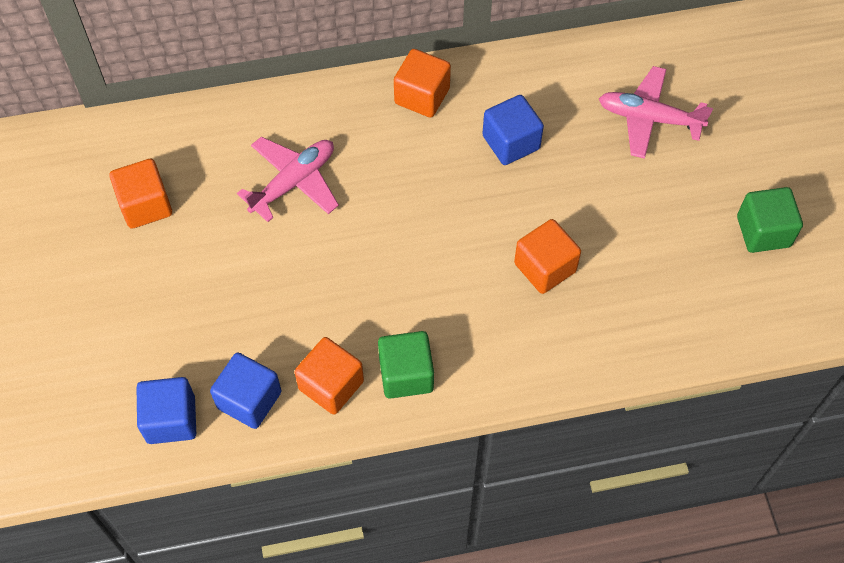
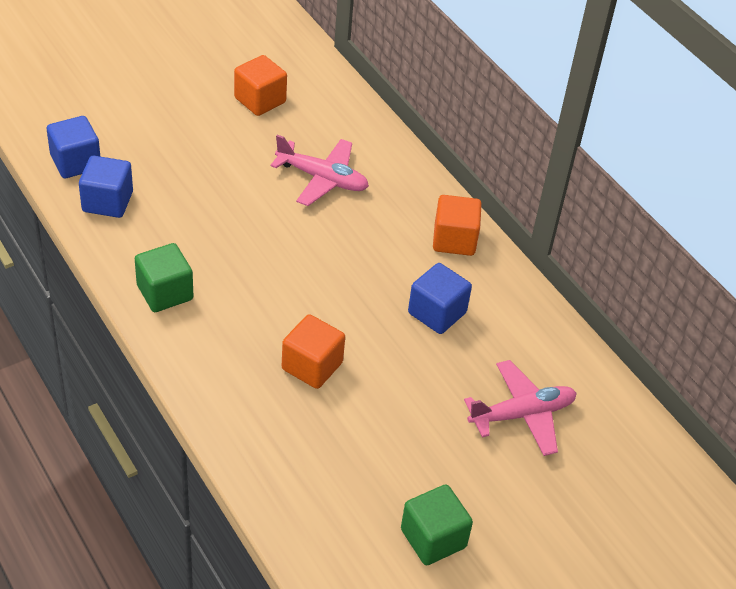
camera: 65 degrees right, 15 degrees down
orange cube [295,337,364,415] -> none
pink plane [599,66,713,159] -> pink plane turned 75 degrees clockwise [464,360,577,456]

